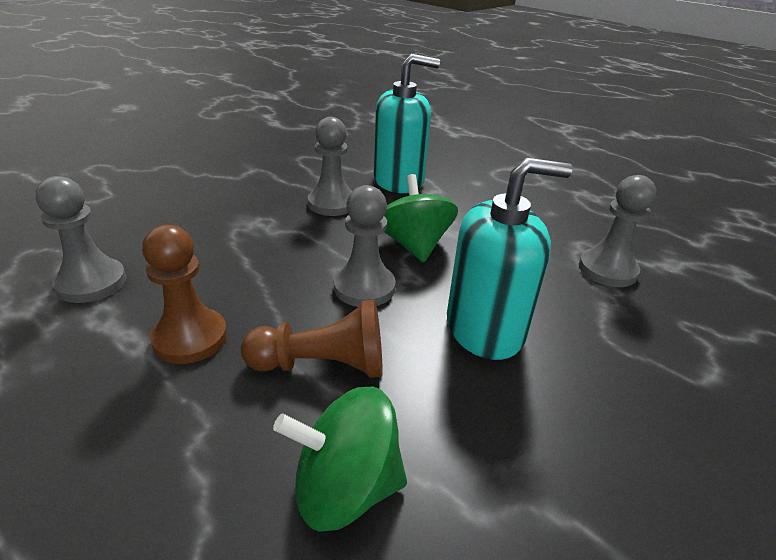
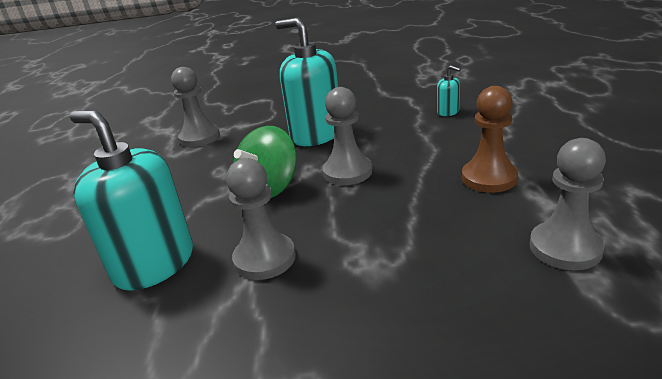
camera: 130 degrees left, 5 degrees down
brown pawn [241,300,383,378] -> none
green spinning top [273,387,407,532] -> turquoise soap dispenser [437,65,461,116]

